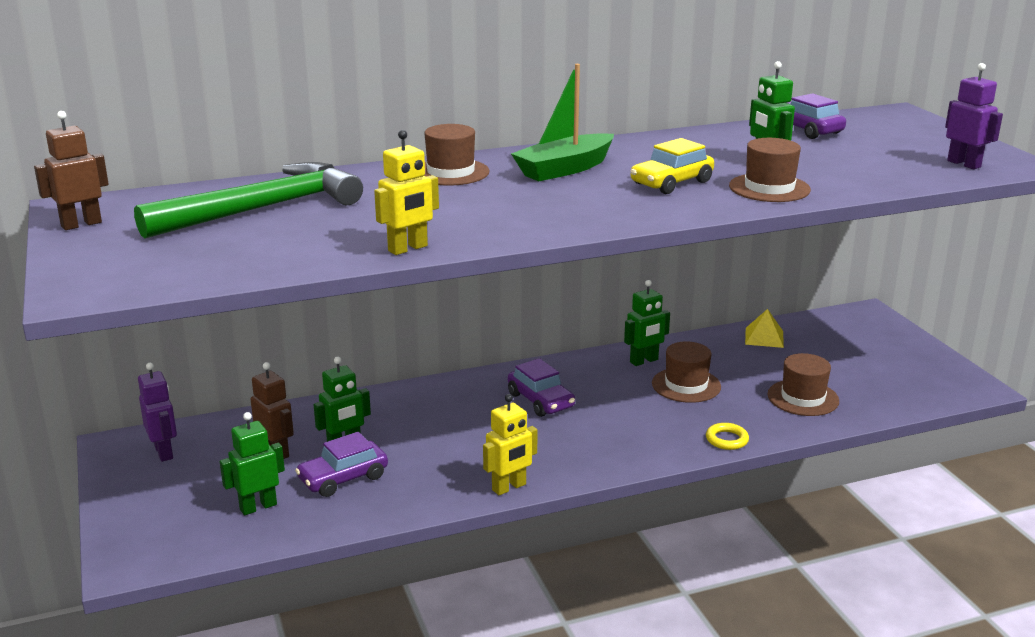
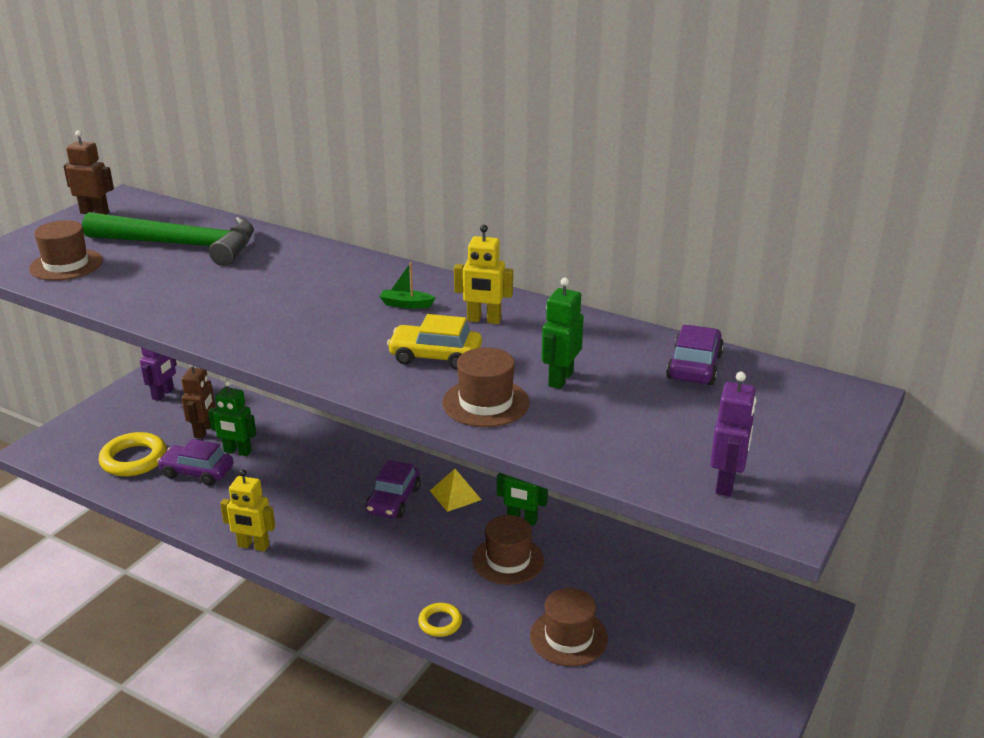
camera: 50 degrees right, 5 degrees up
green robot [220,412,285,515] -> yellow ring [99,432,167,477]
yellow robot [374,130,439,255] -> yellow robot moved to [454,225,513,324]
brown hat [424,124,490,186] -> brown hat moved to [29,220,103,281]
green boat [511,64,614,181] -> green boat [380,262,435,309], size x0.46
yellow pyramid [745,309,784,348] -> yellow pyramid moved to [430,469,482,512]

